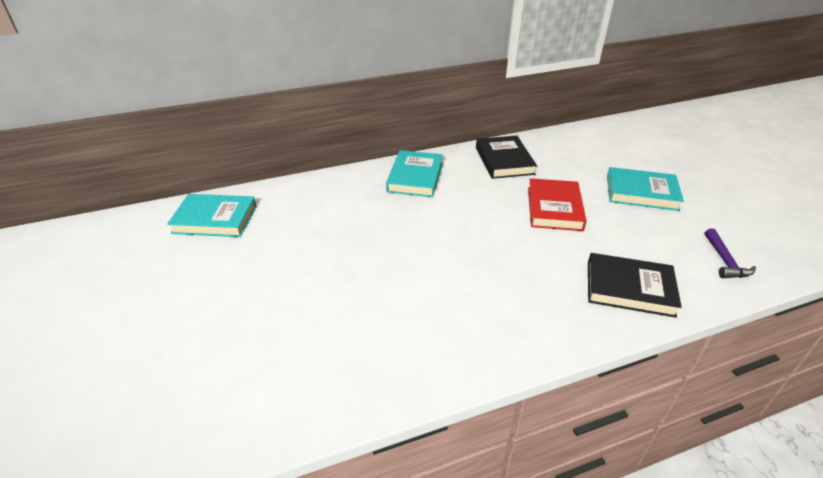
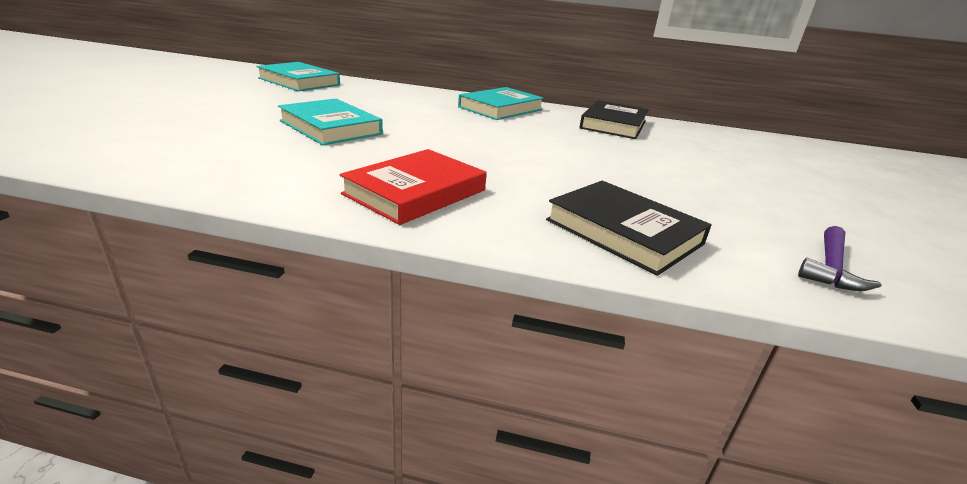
camera: 30 degrees right, 10 degrees down
red book [528,178,587,231] -> red book moved to [339,149,487,225]
turquoise book [607,167,684,211] -> turquoise book moved to [278,99,383,145]

